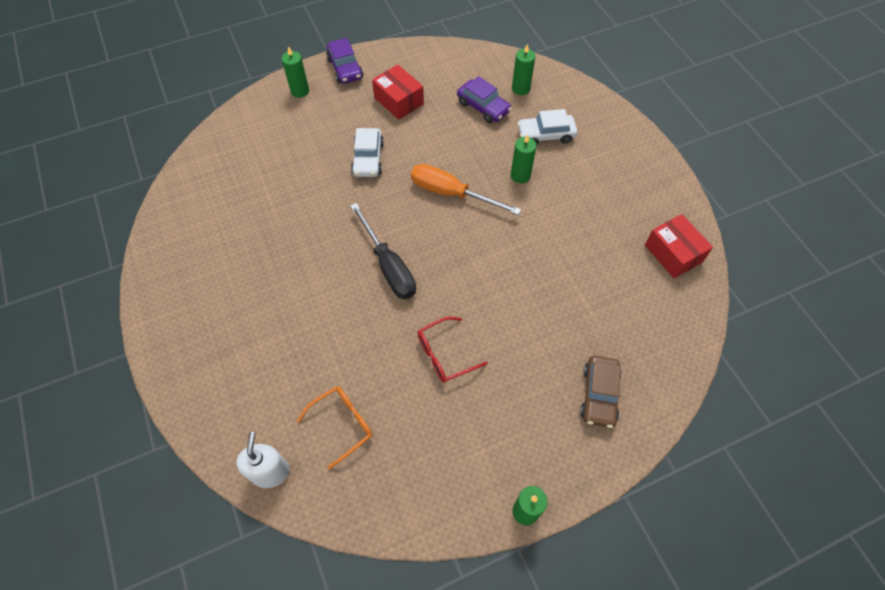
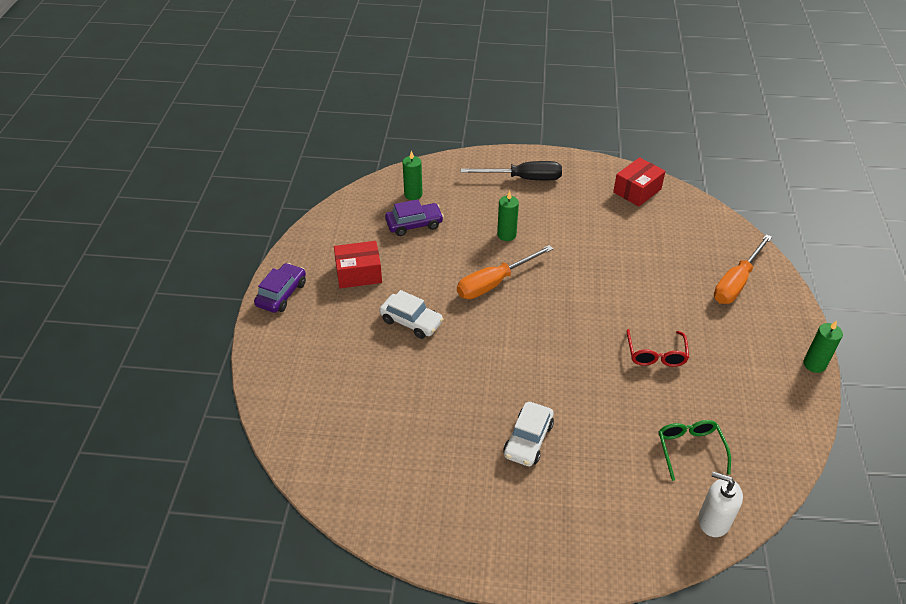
camera: 60 degrees left, 15 degrees down
green candle [282,46,309,98] -> none
orange glasses [297,386,373,470] -> green glasses [658,420,731,481]
purple car [326,38,363,84] -> purple car turned 75 degrees counterclockwise [254,263,306,313]
black screwdriver [350,203,416,299] -> black screwdriver moved to [461,161,562,180]
white car [517,109,577,145] -> white car moved to [503,402,554,466]
brown car [580,356,622,428] -> orange screwdriver [714,234,772,304]
red box [645,214,713,278] -> red box turned 45 degrees counterclockwise [613,157,666,207]

